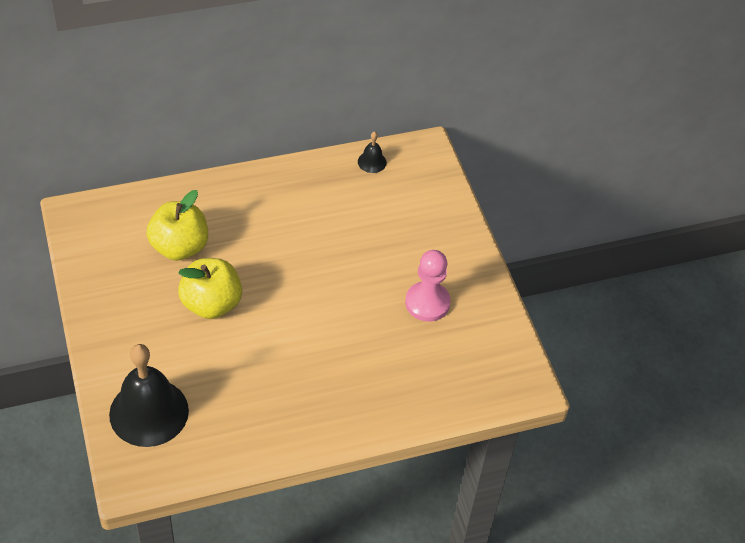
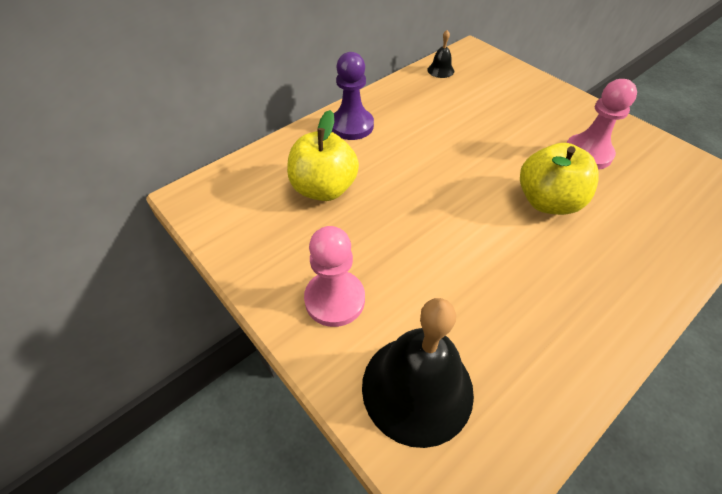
camera: 20 degrees left, 0 degrees up
yellow apple [178,258,242,319] -> yellow apple moved to [520,143,599,215]
none -> pink pawn [304,226,365,327]
none -> purple pawn [332,52,374,140]

